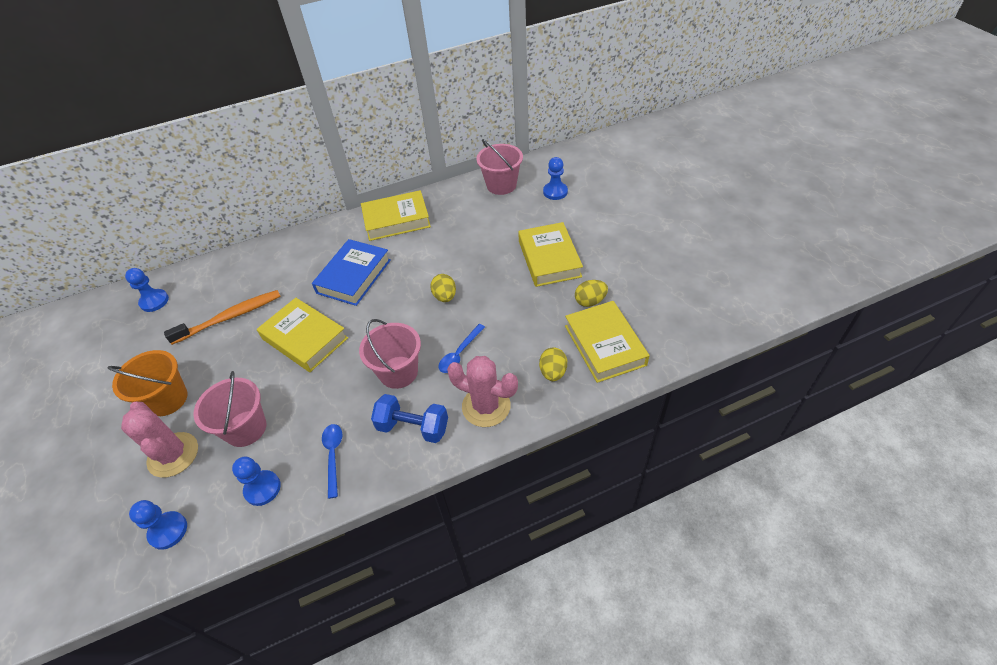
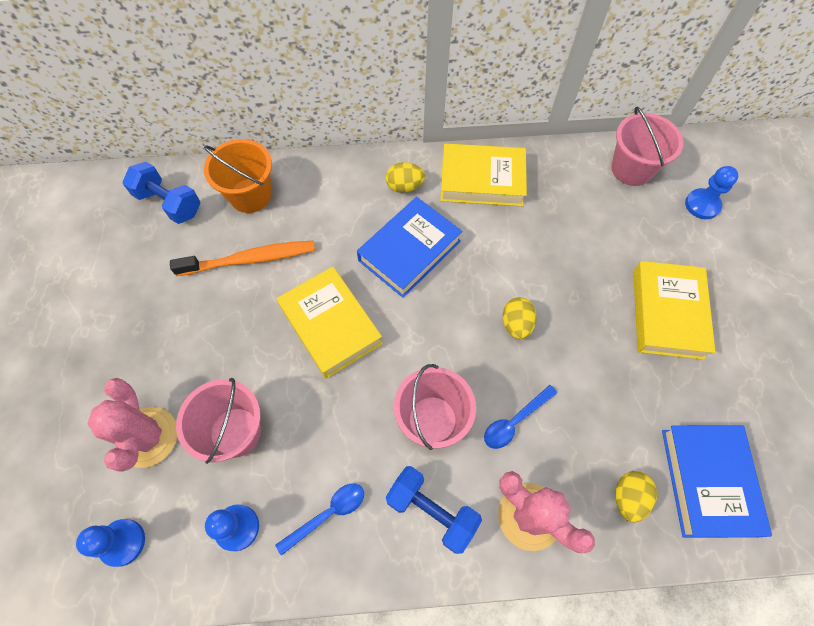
camera: 15 degrees right, 15 degrees up
orange bucket [107,350,188,416] -> orange bucket moved to [204,139,272,213]
blue pawn [125,268,169,312] -> blue dumbbell [123,162,200,224]
blue spoon [322,424,343,499] -> blue spoon turned 45 degrees clockwise [275,484,364,556]
yellow book [565,301,650,383] -> blue book [662,425,772,538]
yellow egg [575,280,608,307] -> yellow egg moved to [386,162,425,193]

